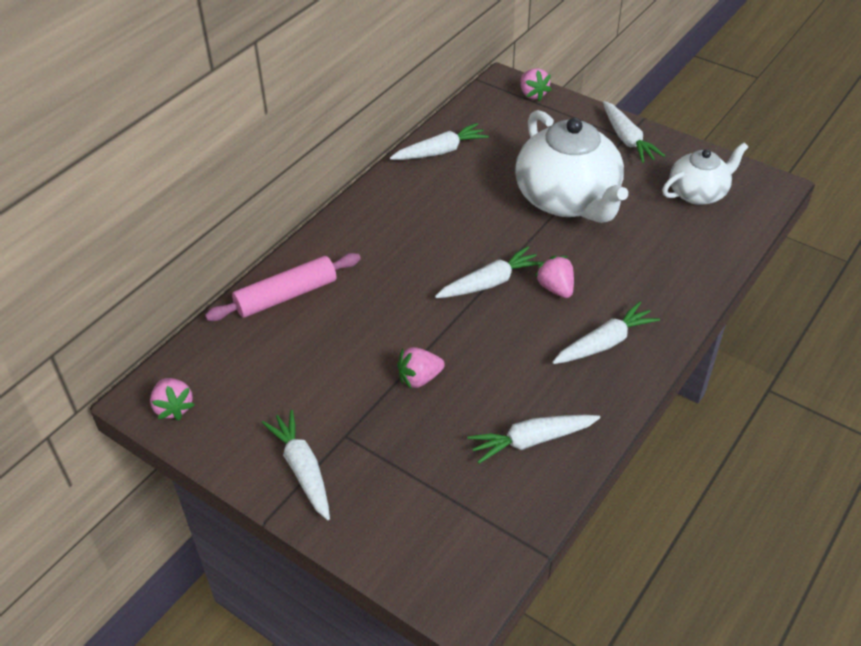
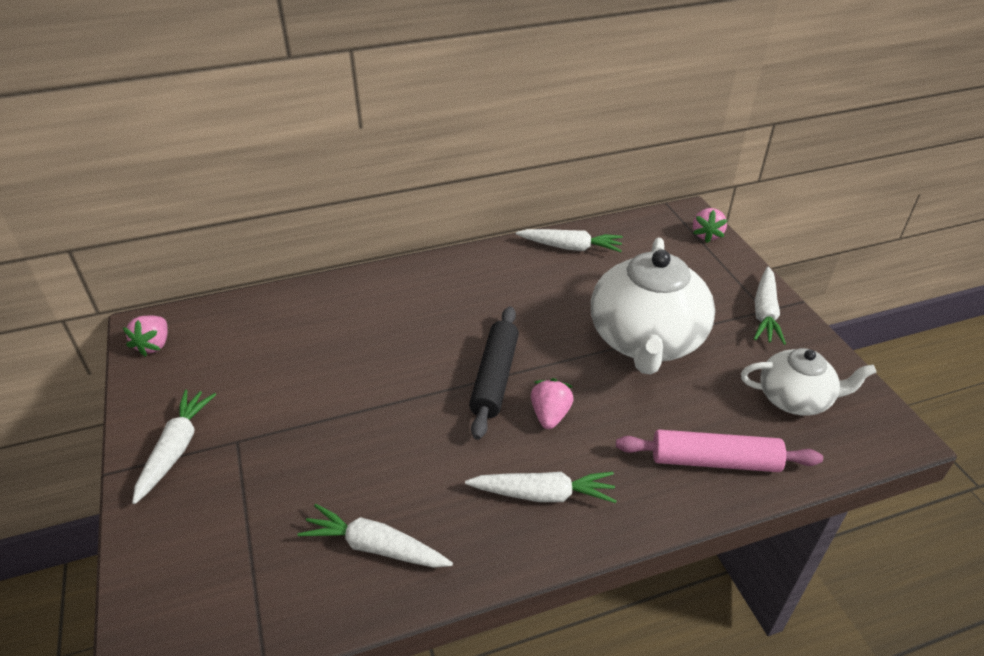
camera: 35 degrees right, 5 degrees down
pink rolling pin [205,253,361,321] -> pink rolling pin moved to [616,430,823,472]
pink strawberry [397,347,445,389] -> none
white carrot [435,246,543,298] -> black rolling pin [469,306,519,440]

